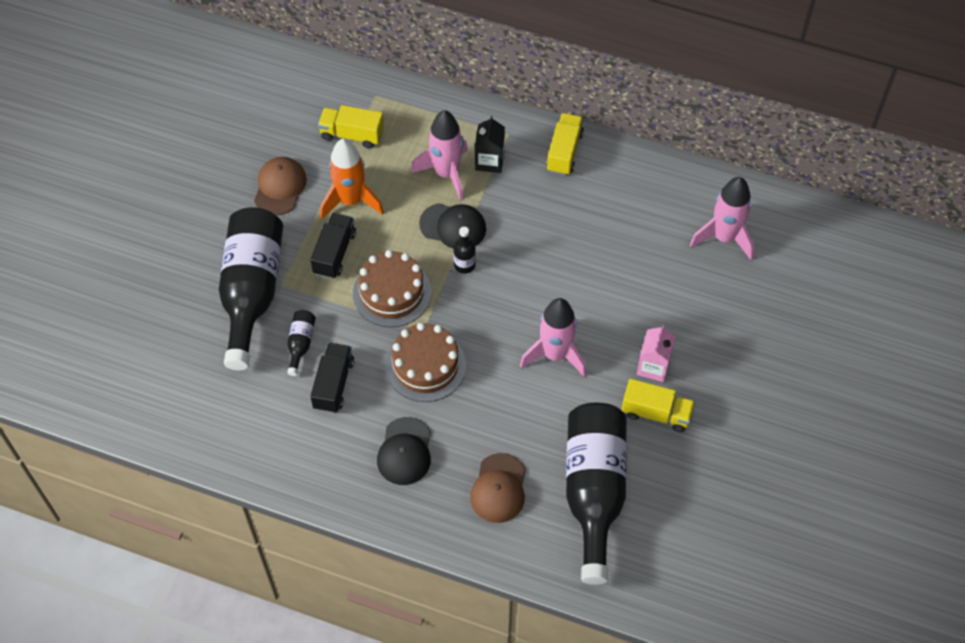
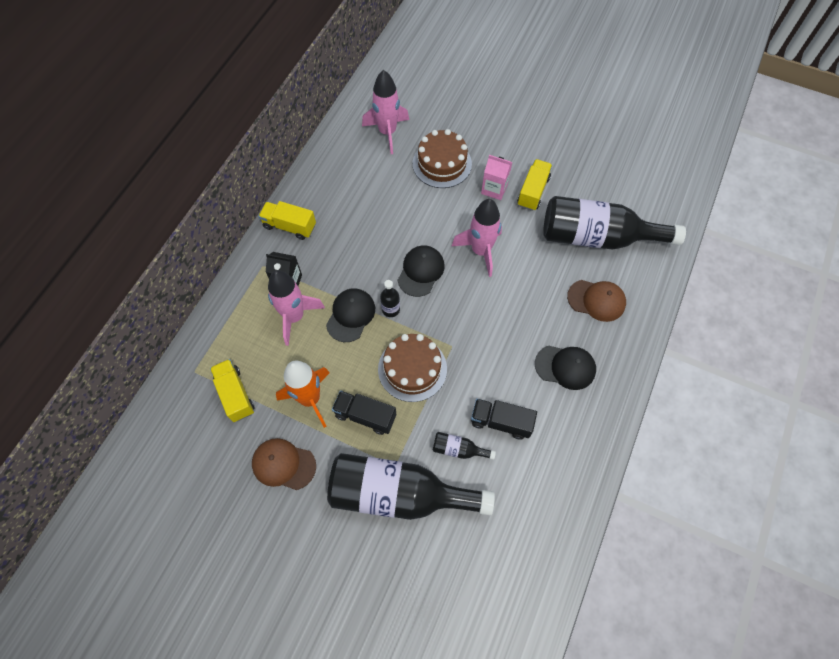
camera: 85 degrees left, 5 degrees up
yellow truck [318,105,384,148] -> yellow truck turned 135 degrees clockwise [210,359,254,422]
brown cake [386,322,466,402] -> brown cake moved to [413,129,472,188]
none -> black cap [398,245,445,297]

